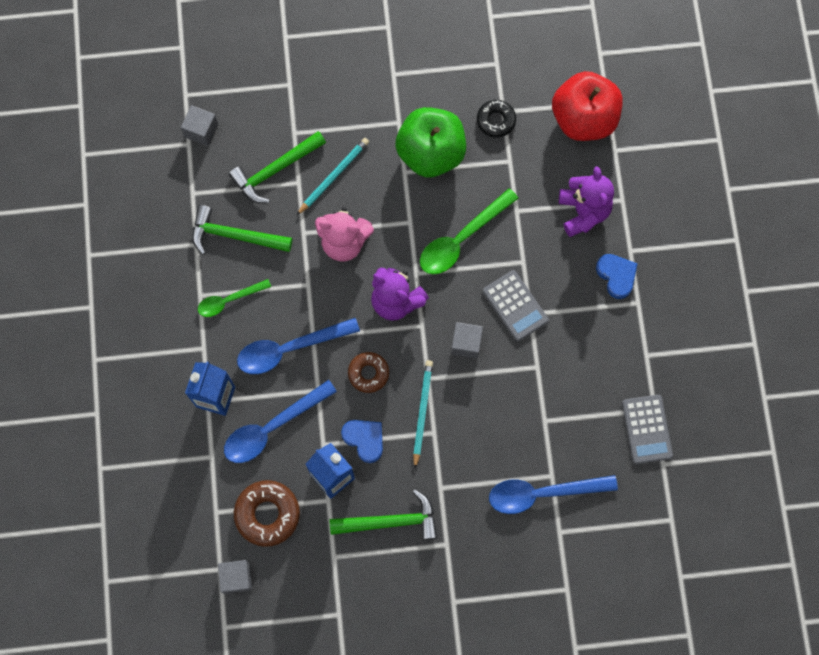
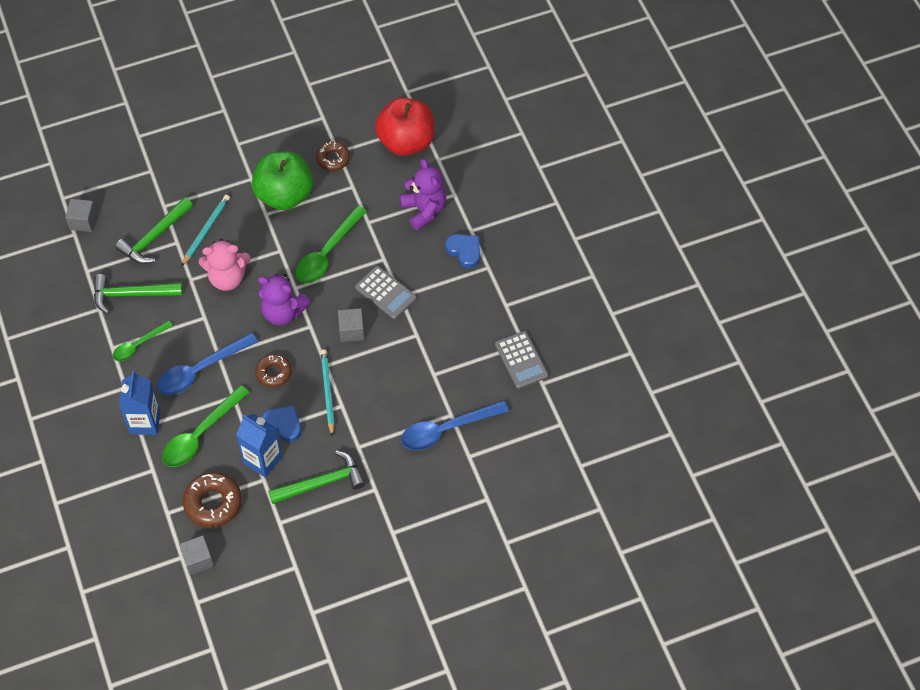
camera: 15 degrees left, 15 degrees down
blue spoon [224,380,337,463] -> green spoon [162,385,250,467]
black donut [477,100,516,137] -> brown donut [316,141,350,171]

